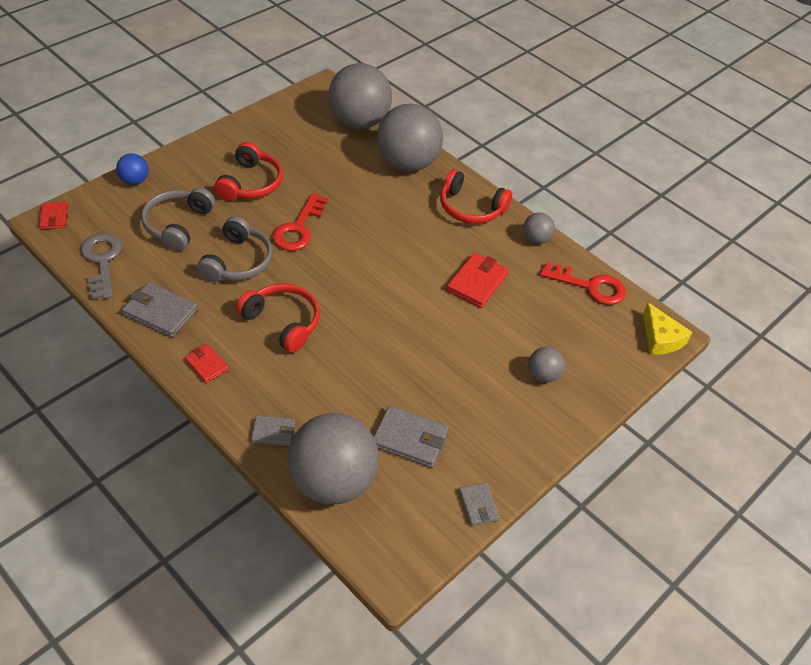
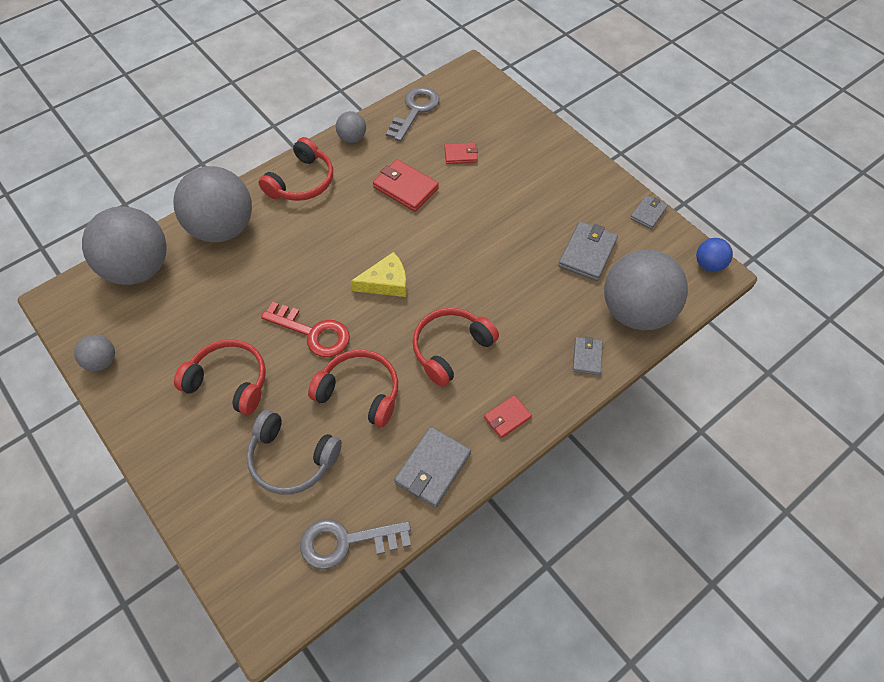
camera: 80 degrees left, 10 degrees up
red wallet [39,202,68,229] -> red wallet moved to [444,142,478,164]
blue ball [116,153,149,185] -> blue ball moved to [696,238,733,272]
grey headphones [197,216,272,282] -> red headphones [308,350,398,427]
grey wallet [459,482,500,526] -> grey wallet turned 45 degrees counterclockwise [630,195,668,229]
grey ball [528,347,565,383] -> grey ball moved to [74,334,115,371]
red key [540,261,626,305] -> grey key [386,87,439,142]
yellow cheese [643,303,693,355] -> yellow cheese moved to [351,252,407,297]

